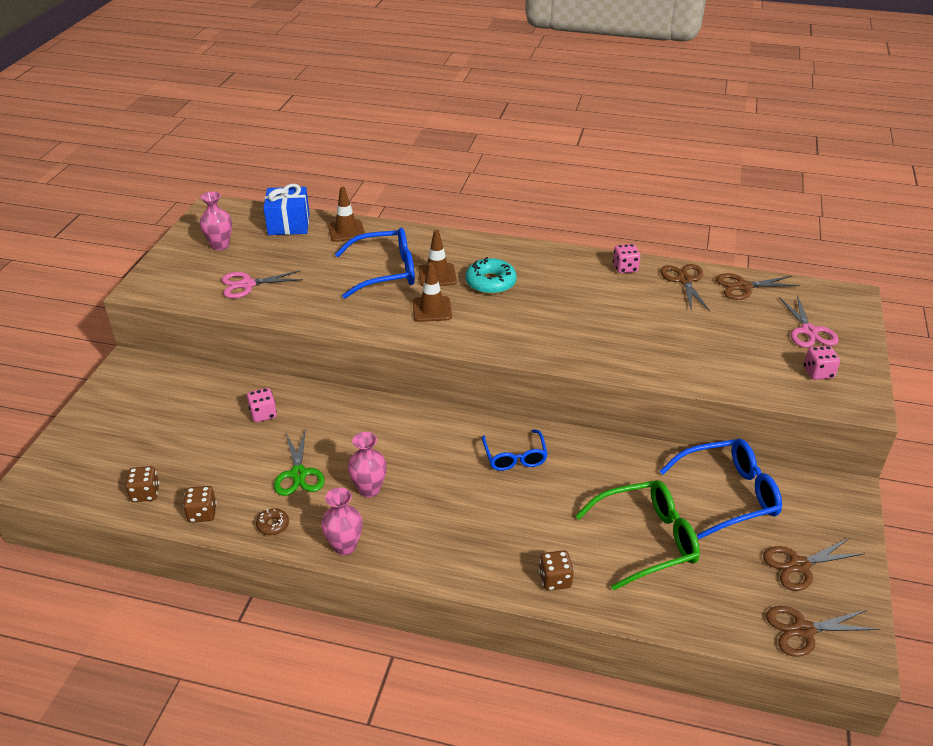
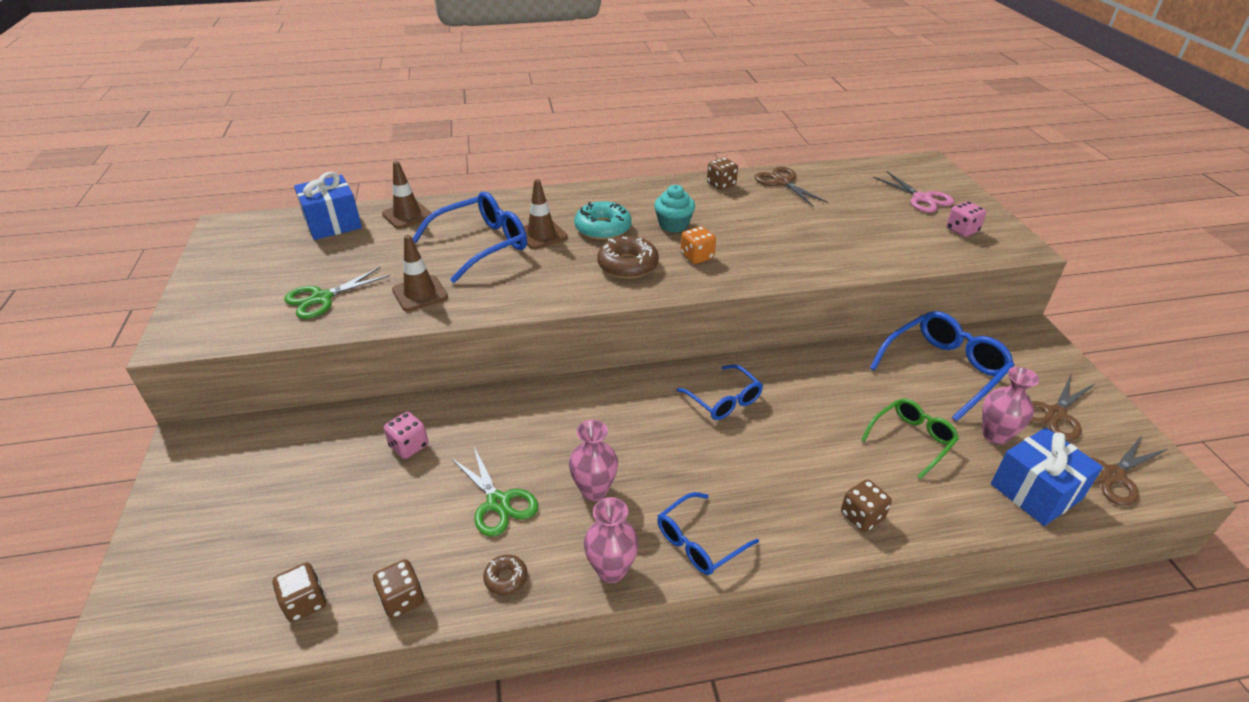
camera: 25 degrees left, 0 degrees up
pink vase [200,192,232,250] -> pink vase moved to [982,367,1039,445]
pink scissors [222,270,303,298] -> green scissors [284,267,390,319]
brown traffic cone [413,263,452,322] -> brown traffic cone moved to [392,235,448,312]
green glasses [576,480,700,591] -> green glasses [861,398,959,479], size x0.62
pink dice [613,244,640,273] -> brown dice [707,158,738,190]
brown scissors [716,273,800,300] -> none
none -> brown donut [597,236,659,279]
none -> turquoise cupcake [654,185,695,233]
none -> blue glasses [657,492,759,575]
none -> orange dice [681,226,716,264]
none -> blue gift [991,427,1103,526]

